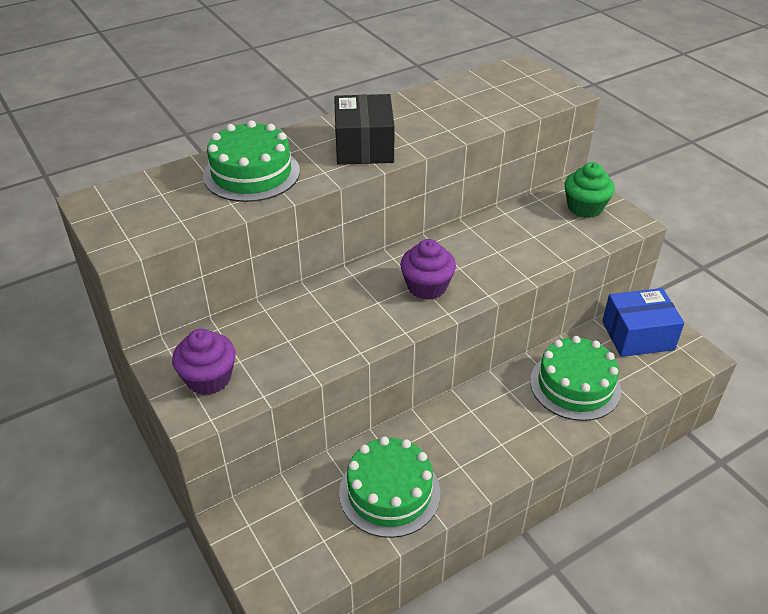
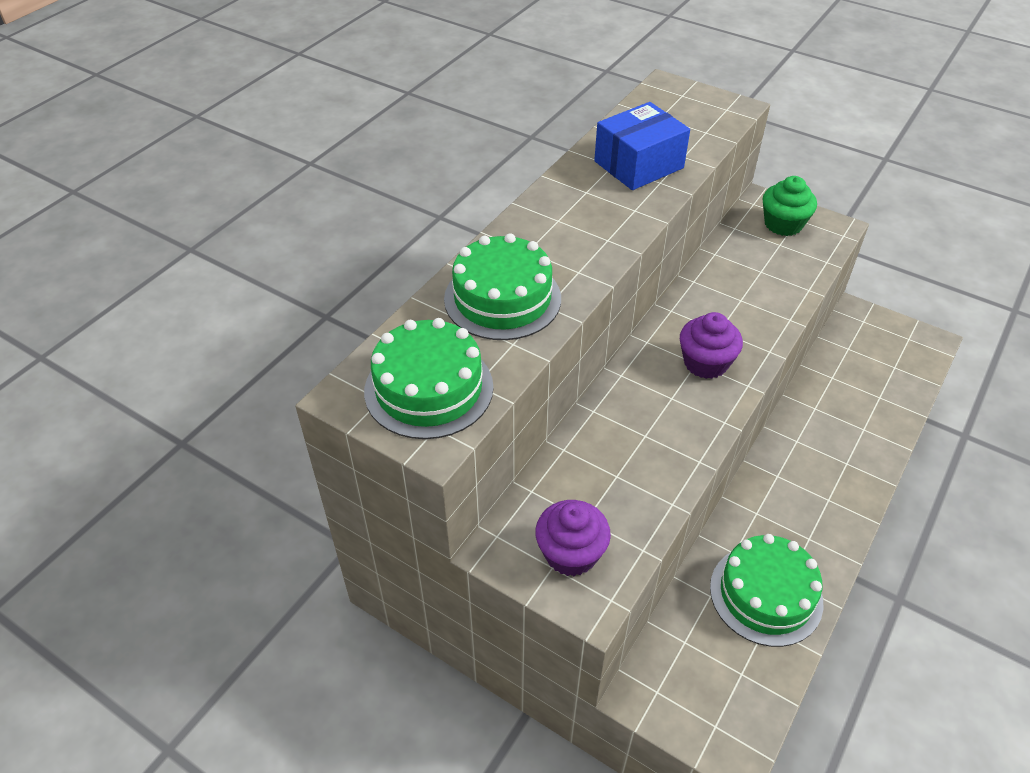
camera: 25 degrees left, 5 degrees up
black box [334,94,395,165] -> none
green cake [530,336,621,421] -> green cake moved to [364,318,493,439]
blue box [602,288,685,357] -> blue box moved to [594,102,690,190]

